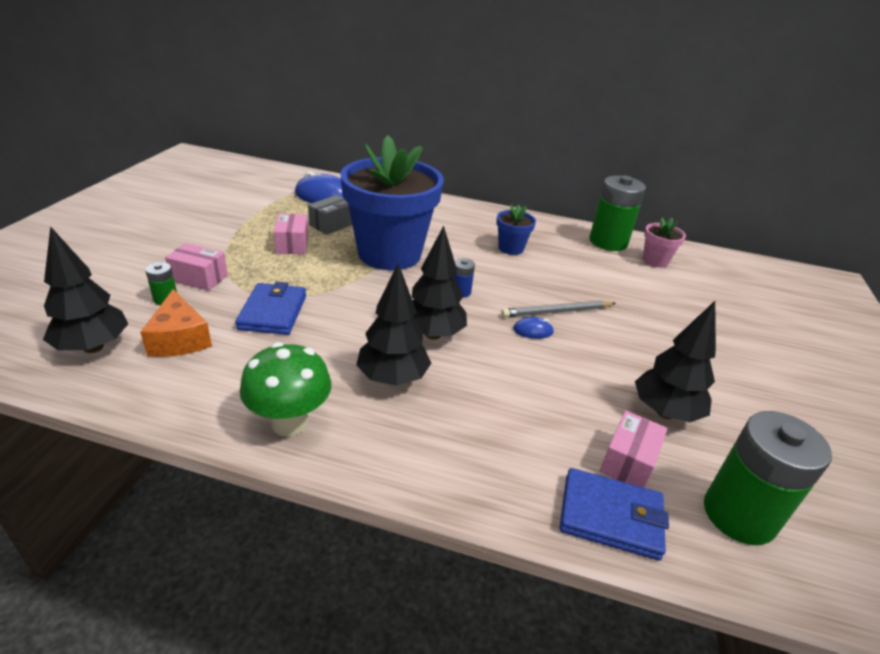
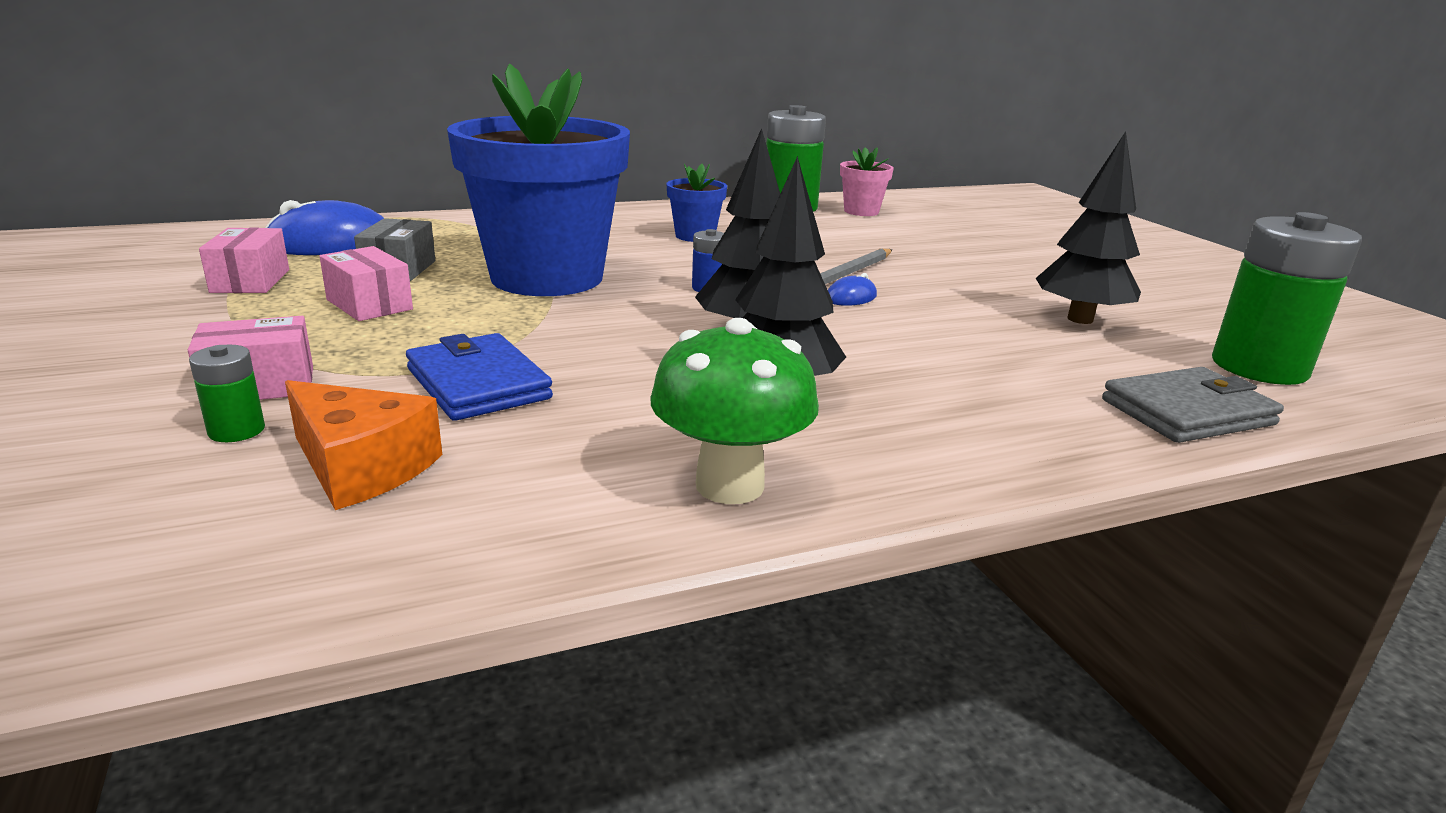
camera: 35 degrees left, 10 degrees down
black tree [43,226,128,353] -> none
blue wallet [560,468,669,561] -> grey wallet [1102,367,1284,443]
pink box [600,411,668,488] -> pink box moved to [199,228,289,293]

